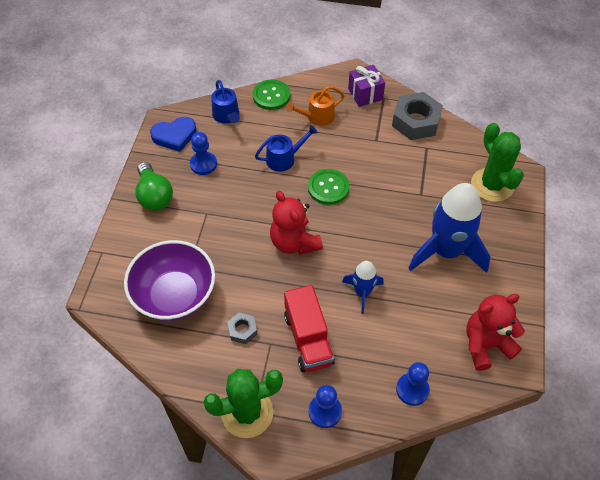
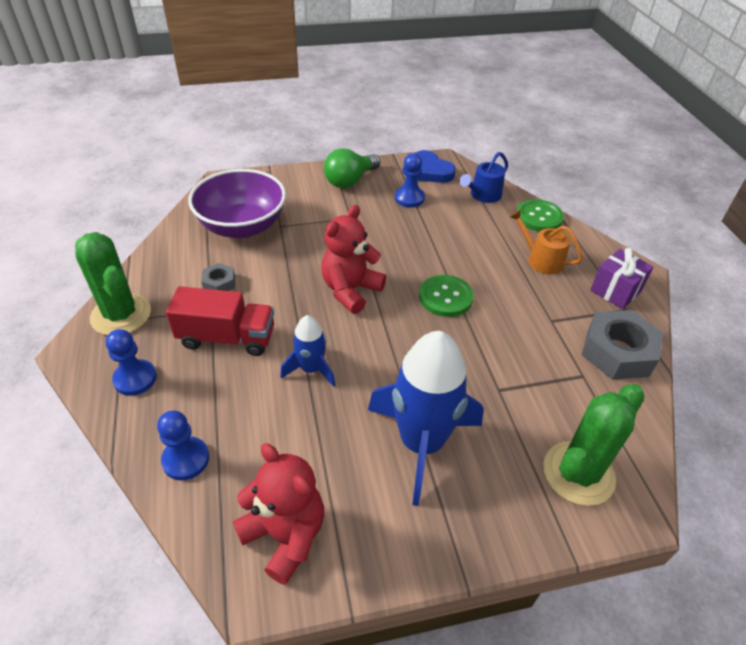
camera: 65 degrees right, 10 degrees down
blue watering can [255,125,318,172] -> none
red truck [284,285,335,372] -> red truck turned 135 degrees counterclockwise [166,286,274,356]

